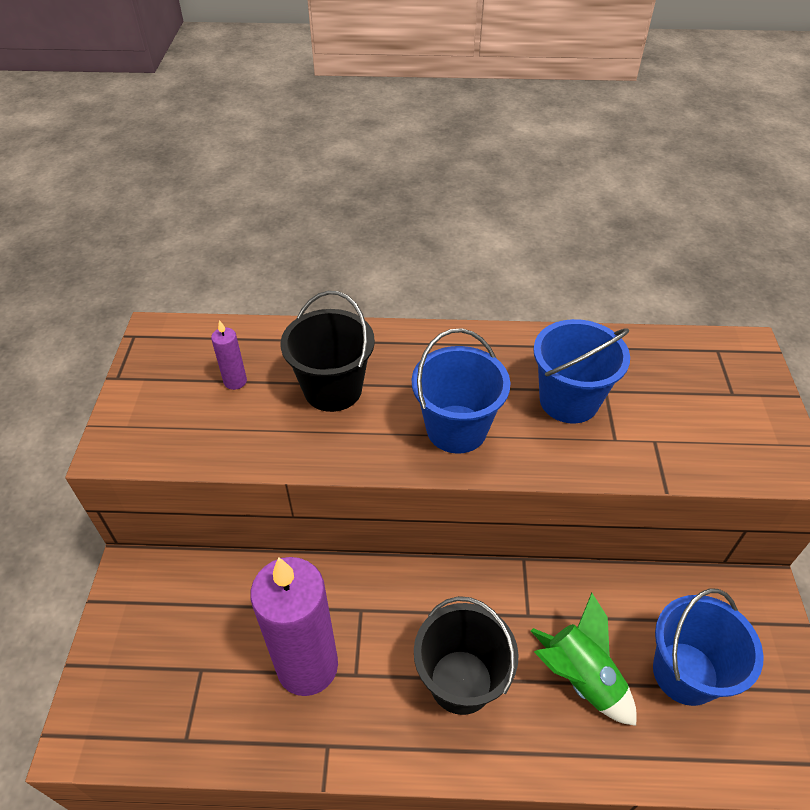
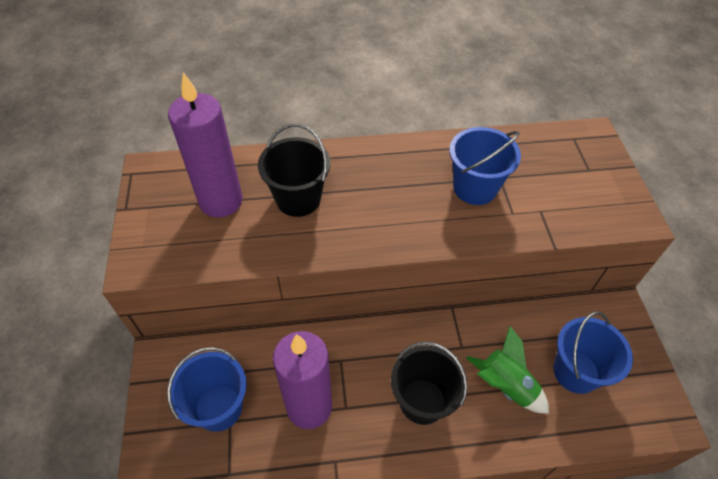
camera: 10 degrees left, 5 degrees up
purple candle [211,320,247,390] -> purple candle [168,72,243,217], size x2.41
blue bucket [412,328,510,454] -> blue bucket moved to [167,347,247,432]

